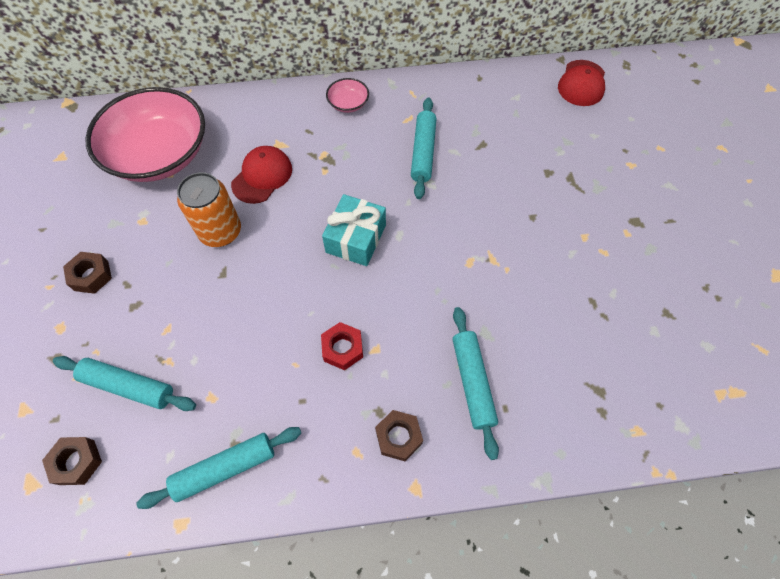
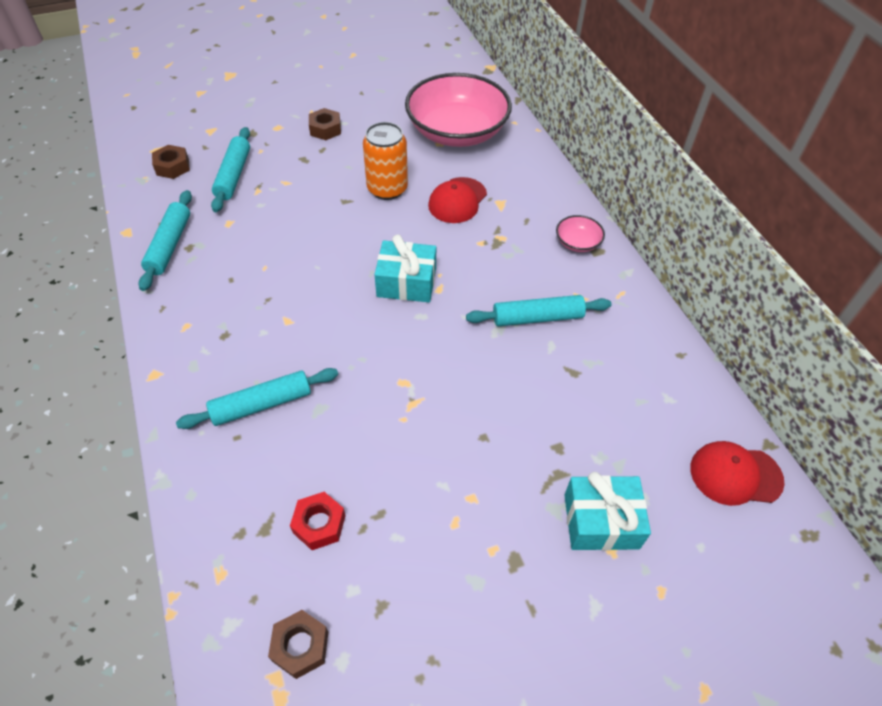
camera: 75 degrees right, 10 degrees down
turquoise rolling pin [136,427,301,509] -> turquoise rolling pin turned 45 degrees clockwise [138,190,192,291]
red cap [231,146,292,204] -> red cap turned 105 degrees clockwise [428,177,487,223]
red nut [321,322,363,370] -> red nut moved to [290,492,345,550]
brown nut [375,410,423,461] -> brown nut moved to [268,610,328,679]
none -> turquoise gift [564,472,651,551]

